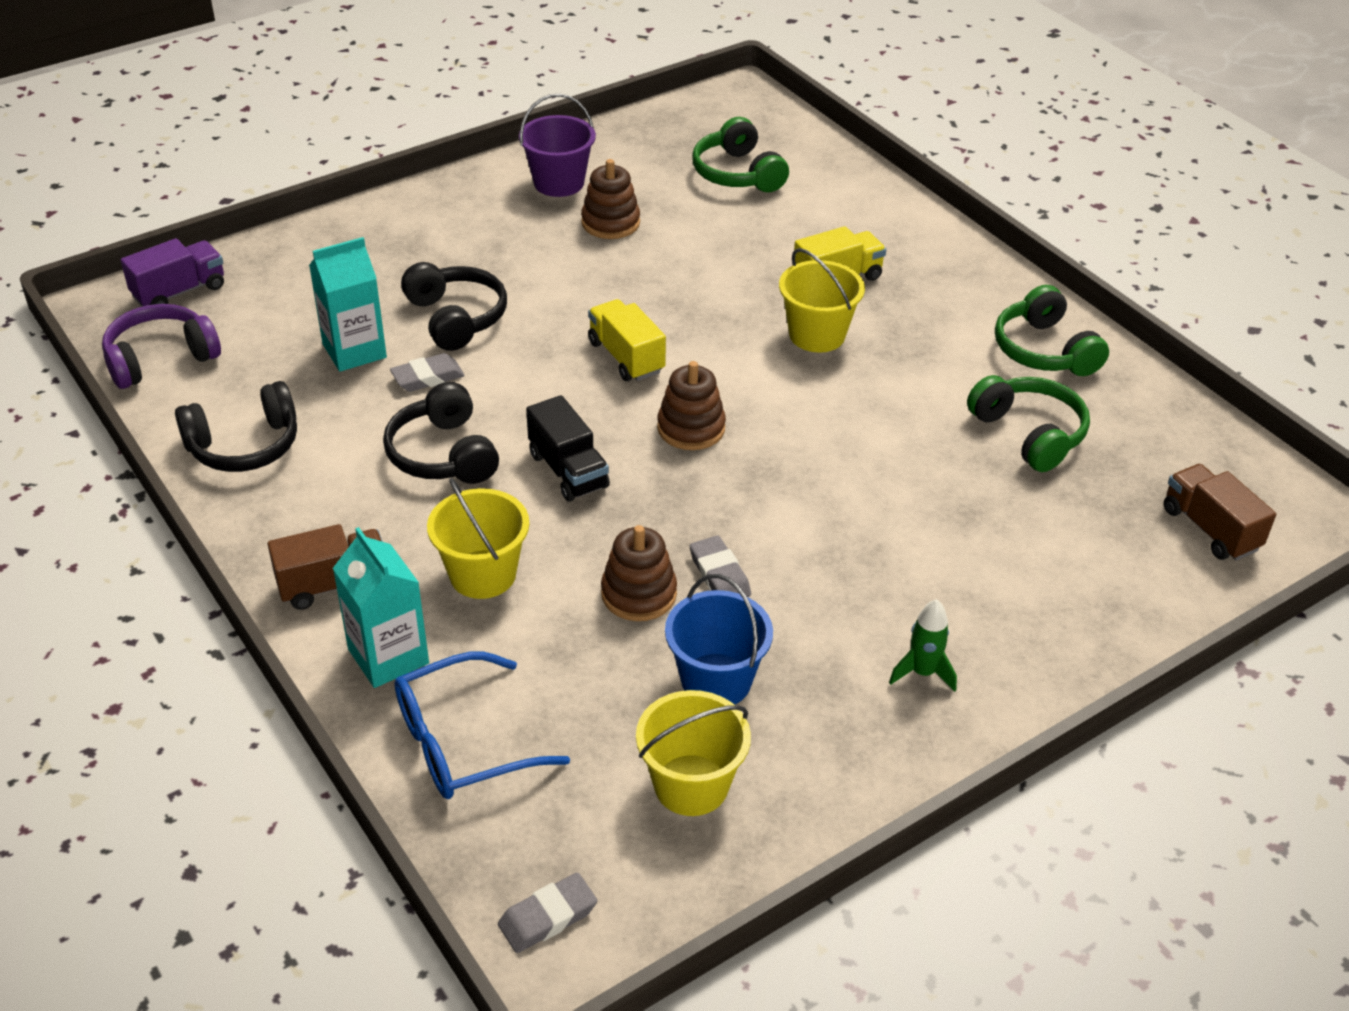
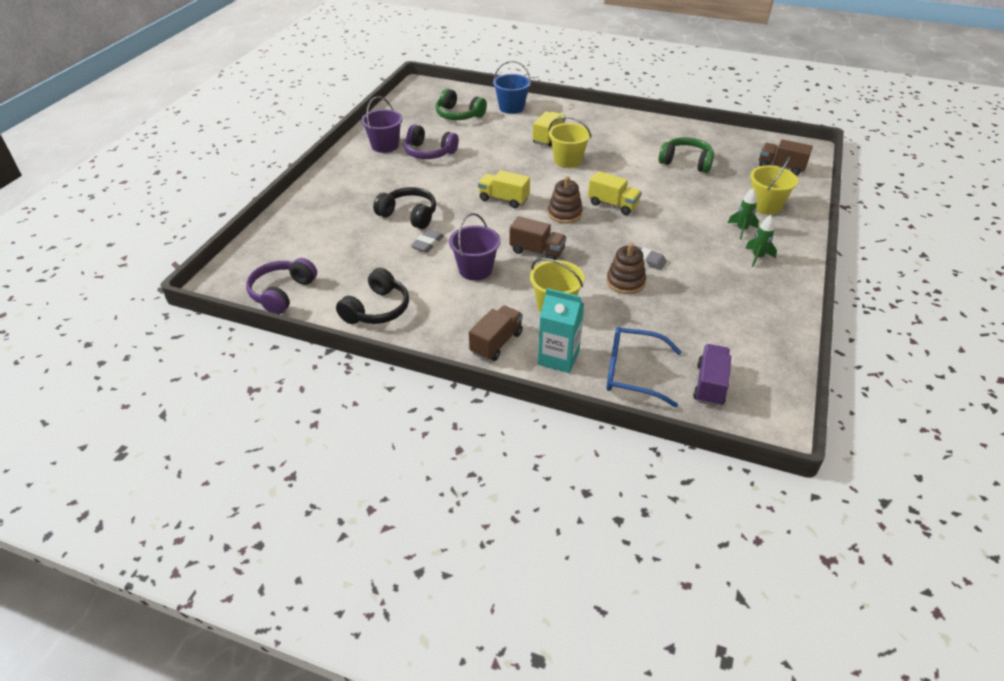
camera: 35 degrees left, 0 degrees up
purple truck [121,238,224,307] -> purple truck moved to [693,344,731,406]
turquoise carton [309,237,387,372] -> none
black headphones [383,382,499,484] -> purple bucket [449,213,500,281]
blue glasses [394,652,570,799] -> blue glasses turned 75 degrees clockwise [606,327,682,407]
grey eraser [498,873,597,953] -> none
black truck [526,395,610,502] -> brown truck [510,216,566,260]
brown stacking toy [581,159,640,239] -> purple headphones [404,124,459,159]
yellow bucket [636,690,751,816] -> yellow bucket moved to [750,156,798,215]
blue bucket [665,574,773,705] -> blue bucket moved to [493,61,531,114]
green headphones [995,285,1109,376] -> none
none -> yellow truck [588,171,642,215]
none -> green rocket [728,188,759,240]

